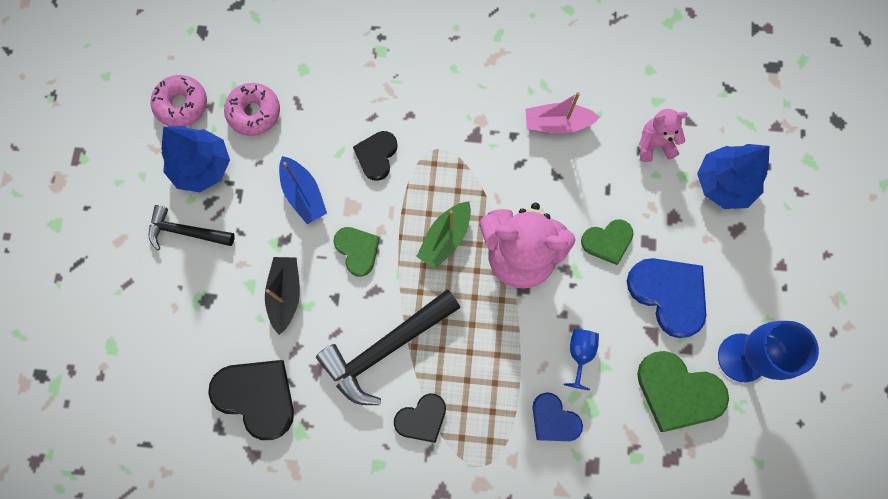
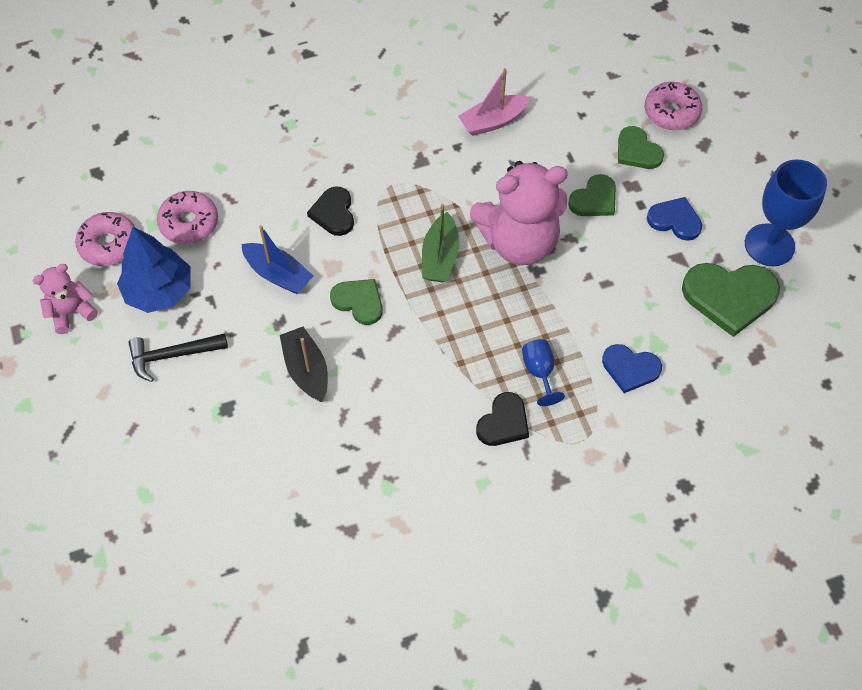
camera: 25 degrees left, 15 degrees down
black heart [208,360,294,440] -> none
black hammer [316,289,460,405] -> none
blue goblet [564,329,599,390] -> blue goblet moved to [522,339,565,406]
blue heart [627,258,706,338] -> blue heart [647,197,702,241], size x0.61
pink teddy bear [639,109,688,162] -> pink teddy bear moved to [32,264,98,334]
blue tree [697,144,770,209] -> pink donut [645,82,702,130]
none -> green heart [618,126,664,169]

